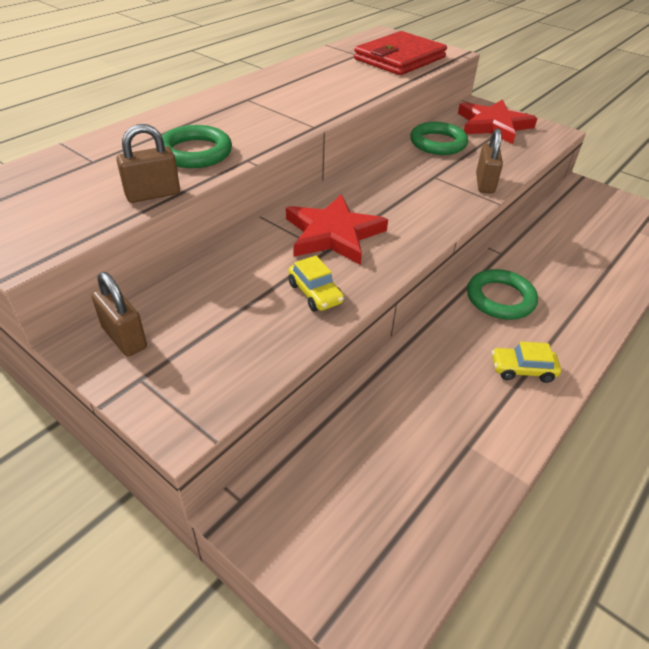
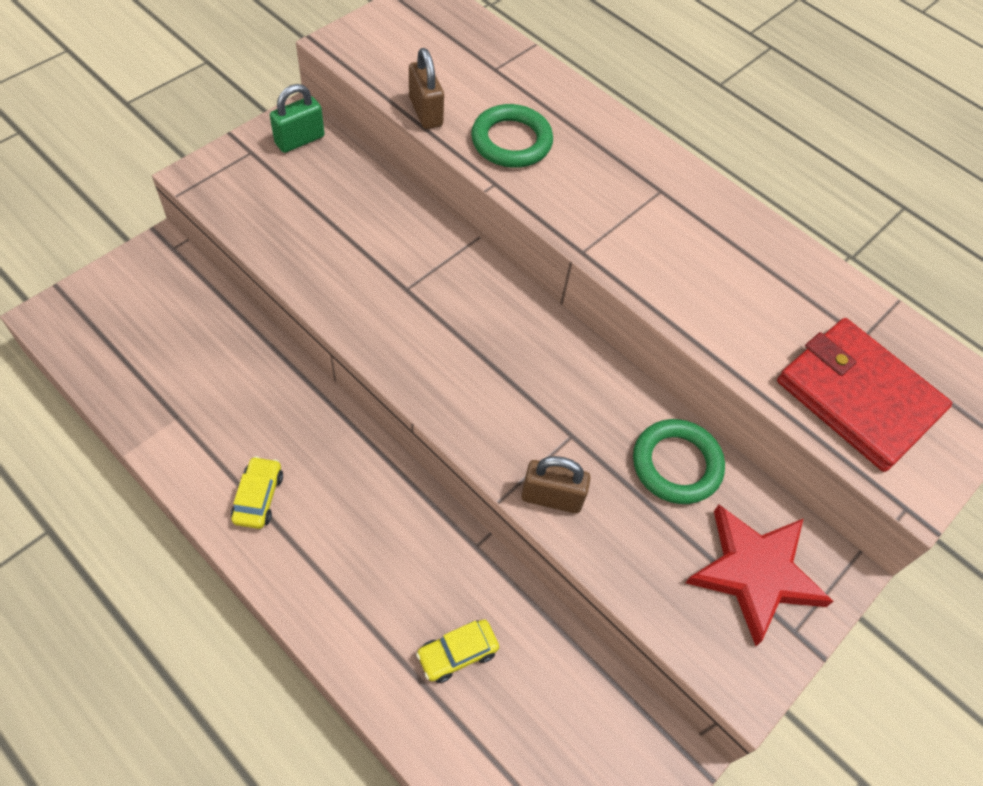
camera: 90 degrees right, 15 degrees up
brown padlock [91,272,147,357] -> green padlock [270,84,325,153]
red star [286,194,388,265] -> none
yellow car [288,256,344,312] -> yellow car moved to [416,619,499,683]
green ring [467,269,538,320] -> none

